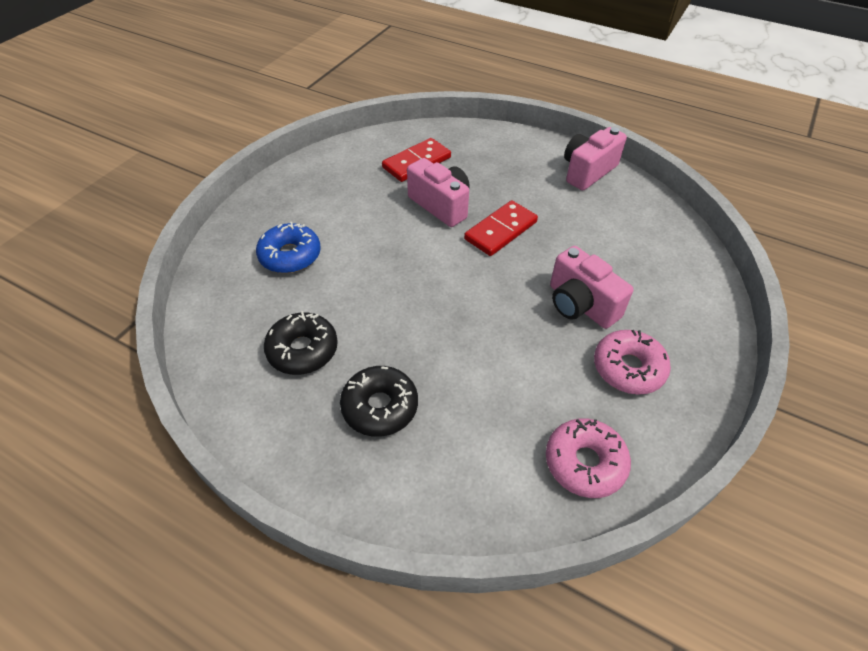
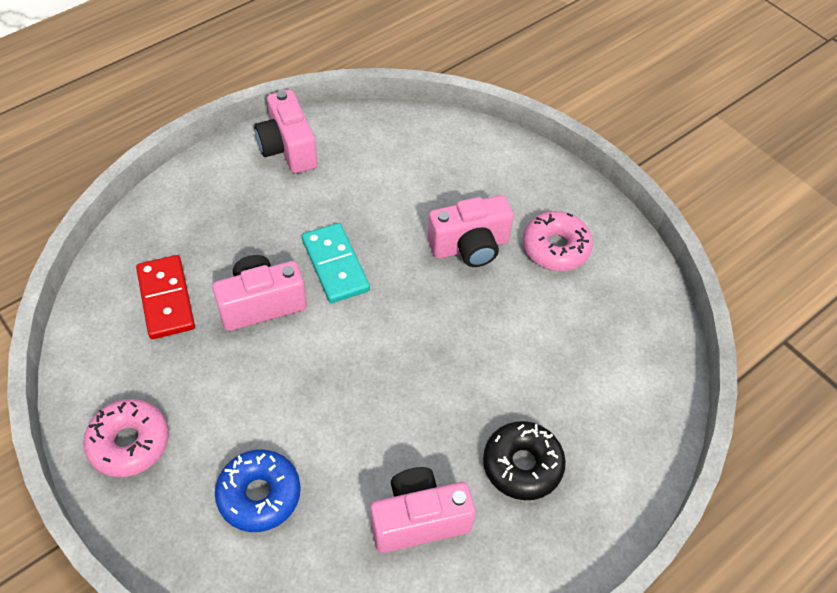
camera: 70 degrees left, 5 degrees up
black donut [264,311,338,375] -> pink camera [370,467,476,553]
red domino [464,200,538,256] -> turquoise domino [302,223,370,303]
pink donut [546,418,631,498] -> pink donut moved to [83,399,169,477]

